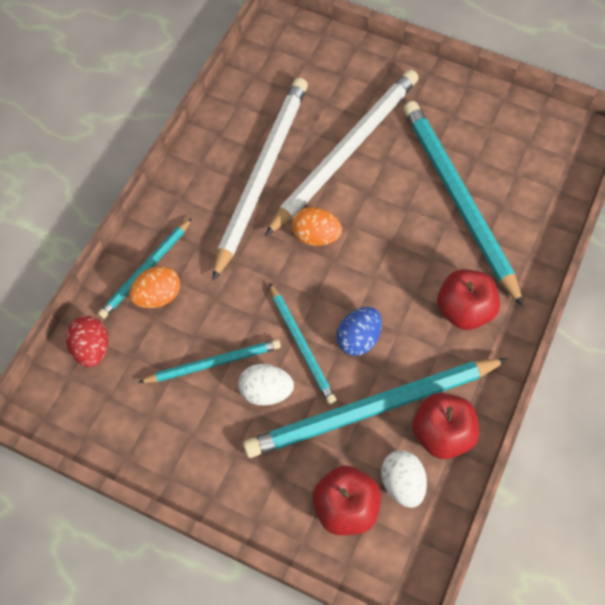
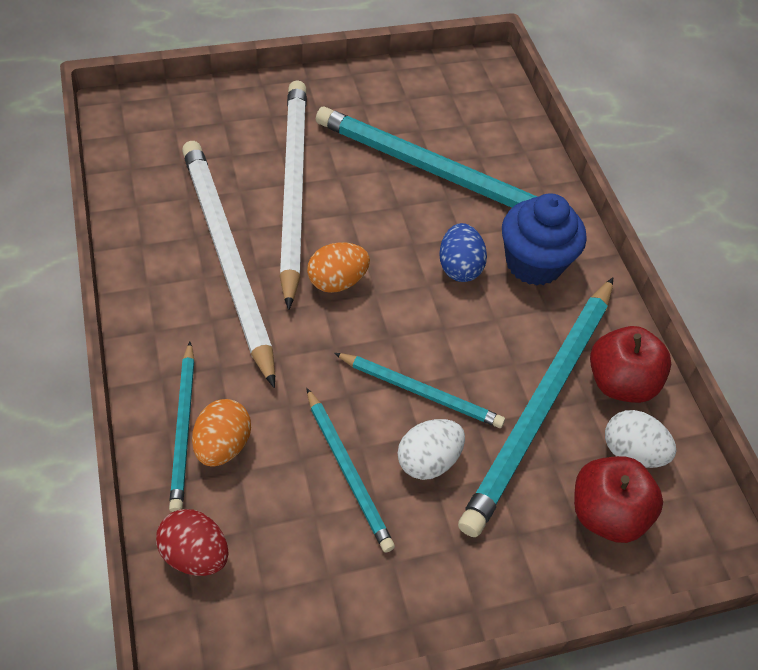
camera: 45 degrees left, 10 degrees down
turquoise pencil [138,339,281,383] -> turquoise pencil turned 120 degrees clockwise [306,388,395,553]
blue egg [336,307,382,356] -> blue egg moved to [439,223,487,282]
red apple [437,269,500,330] -> blue cupcake [502,193,586,286]

